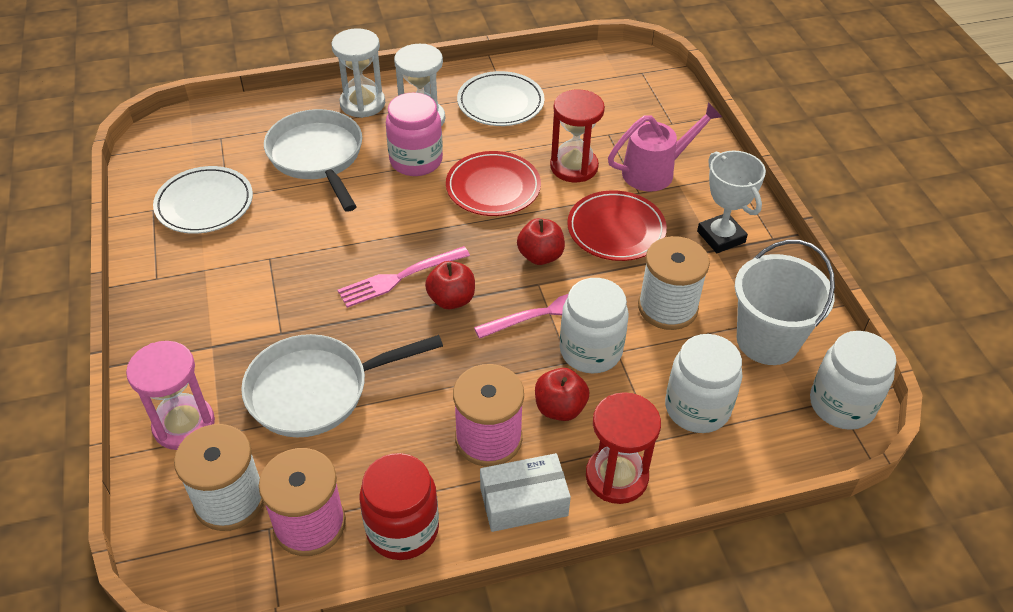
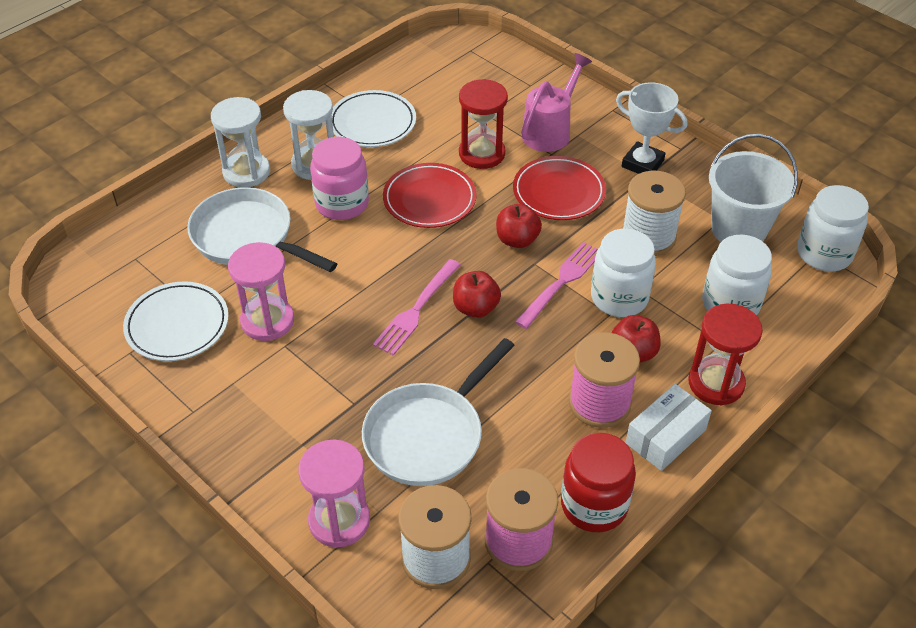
camera: 30 degrees left, 0 degrees up
none -> pink hourglass [228,242,294,341]

